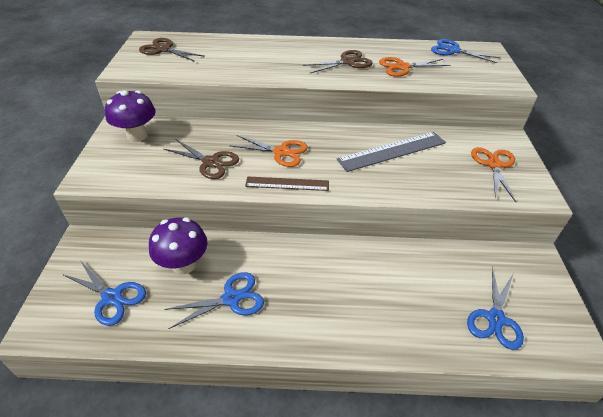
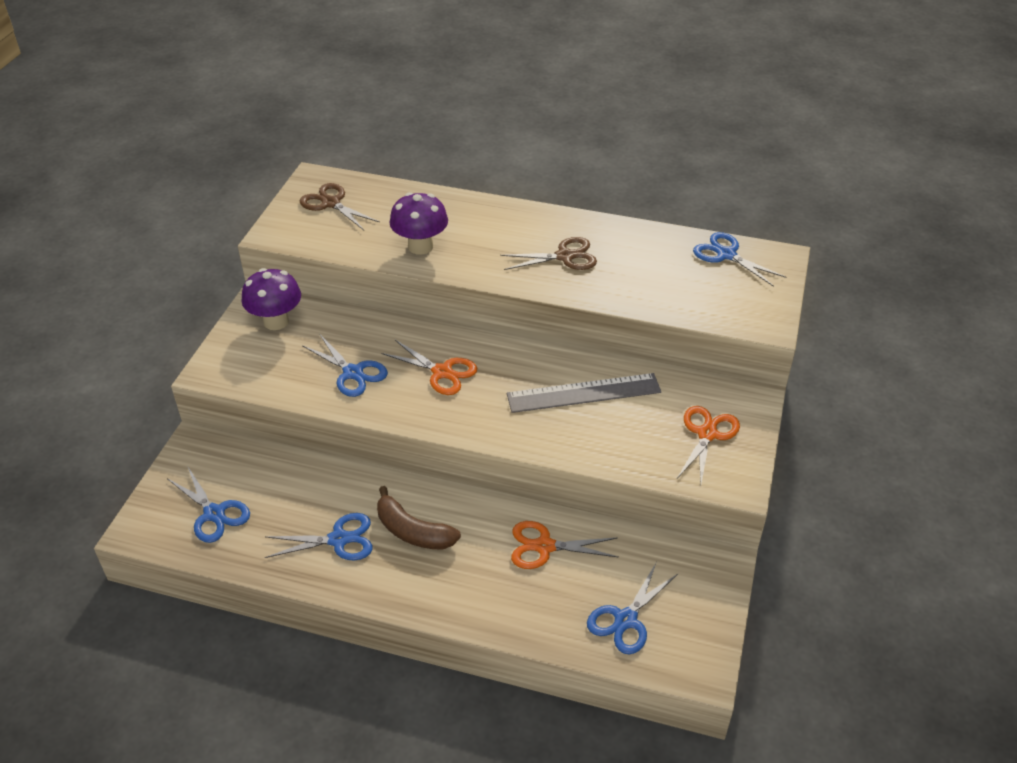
camera: 15 degrees right, 0 degrees up
purple mushroom [149,217,208,275] -> purple mushroom moved to [390,192,448,255]
brown scissors [164,139,239,179] -> blue scissors [302,335,388,397]
brown ruler [245,176,329,191] -> none
orange scissors [379,57,450,77] -> orange scissors moved to [511,521,619,569]
none -> brown banana [377,486,461,550]

